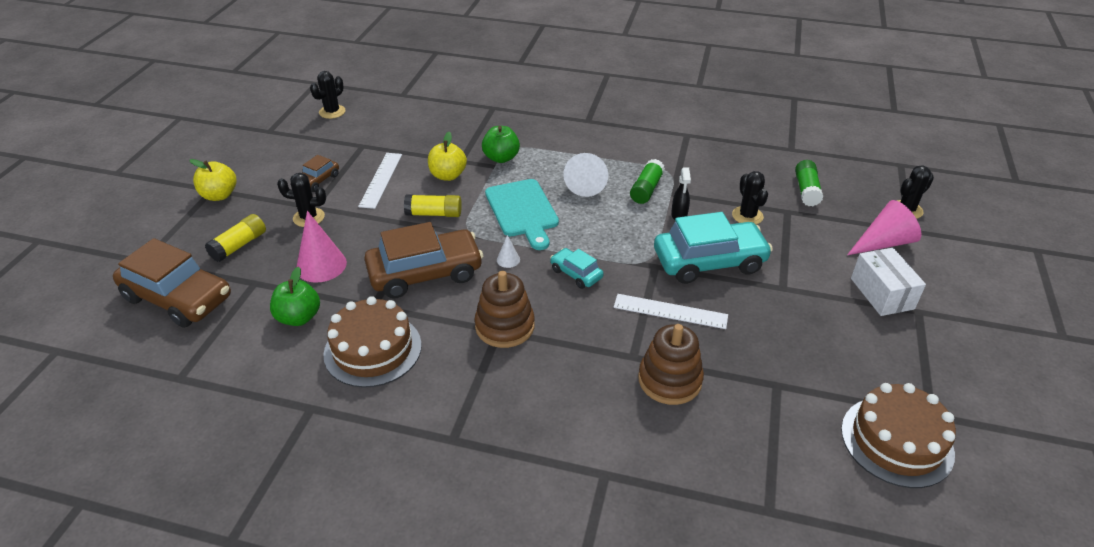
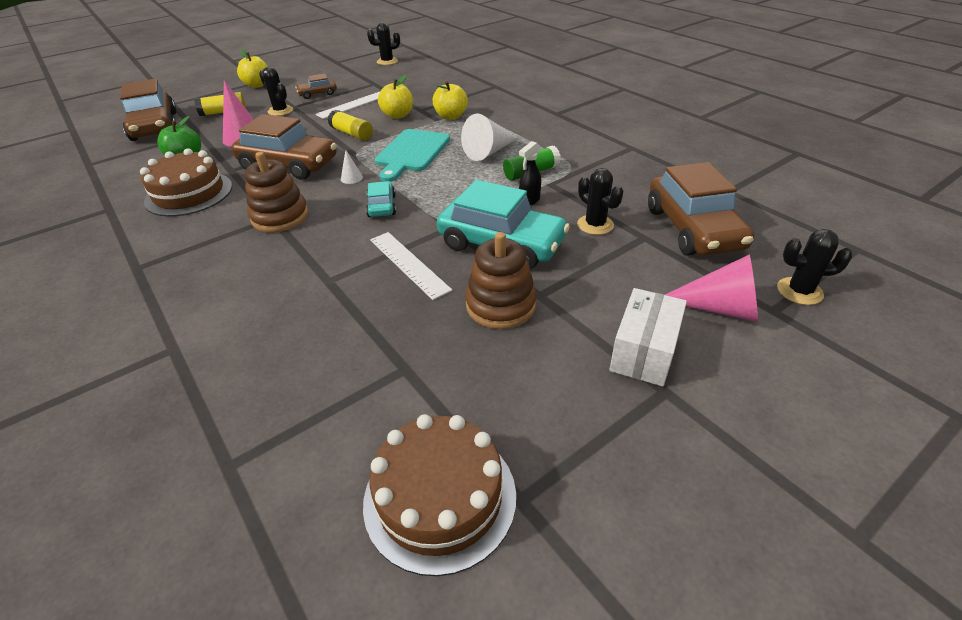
camera: 40 degrees right, 0 degrees up
green apple [482,126,520,163] -> yellow apple [432,81,468,120]
brown stacking toy [638,324,704,405] -> brown stacking toy moved to [465,232,537,329]
black cactus [732,171,768,225] -> black cactus turned 60 degrees counterclockwise [577,168,623,235]
green glue stick [795,160,823,206] -> brown car [648,162,754,256]

